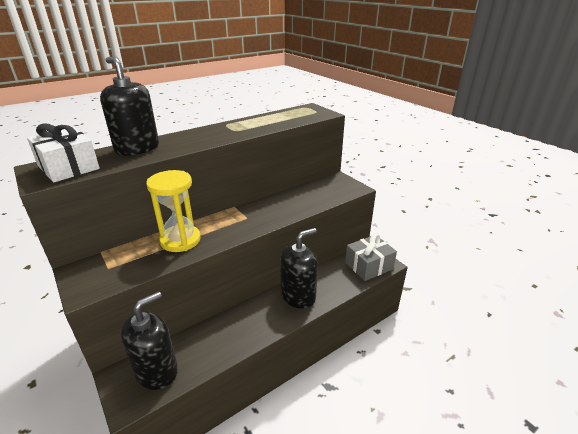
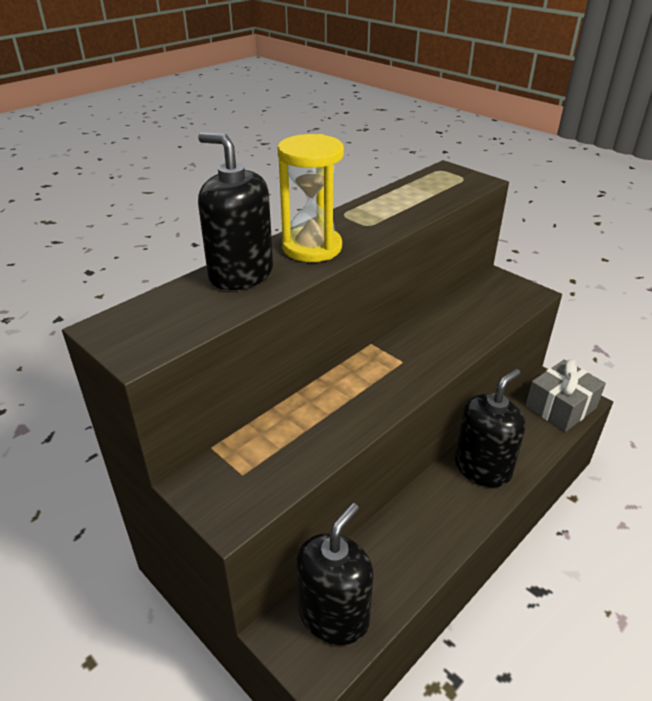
camera: 10 degrees left, 5 degrees up
white gift [27,123,100,183] -> none
yellow hourglass [146,170,201,252] -> yellow hourglass moved to [278,134,344,262]

